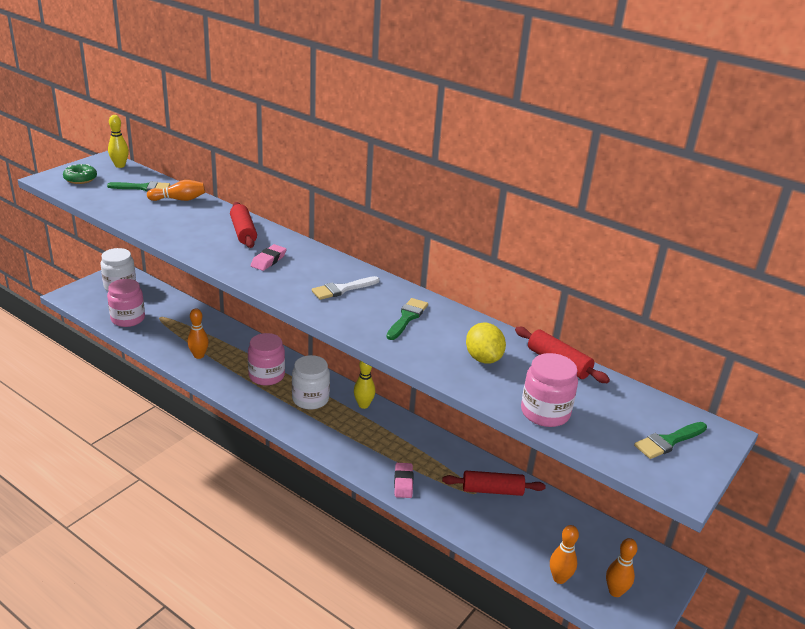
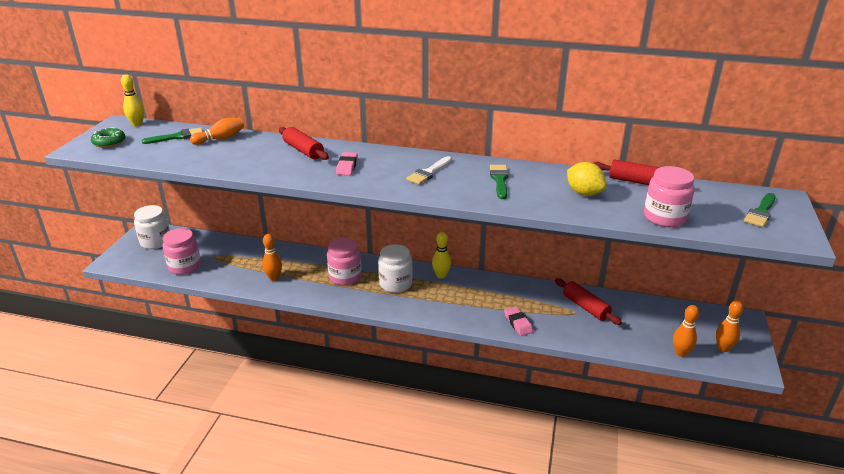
camera: 20 degrees left, 0 degrees up
red rolling pin [442,471,546,496] -> red rolling pin turned 75 degrees clockwise [555,278,622,325]

